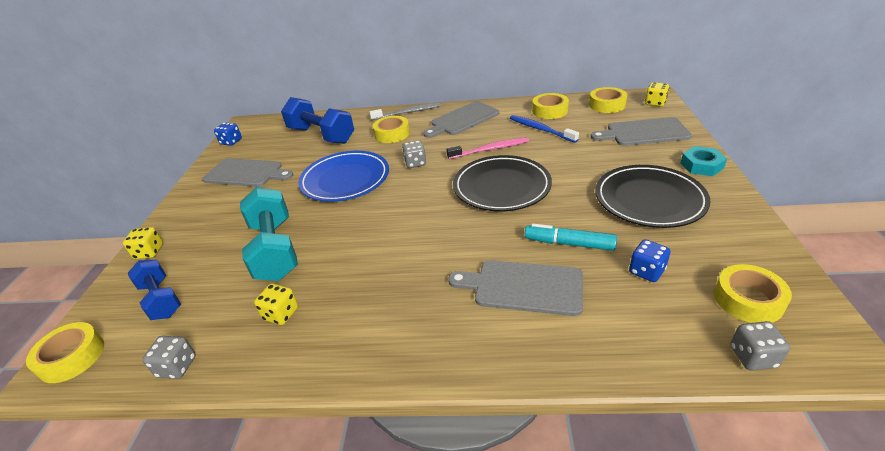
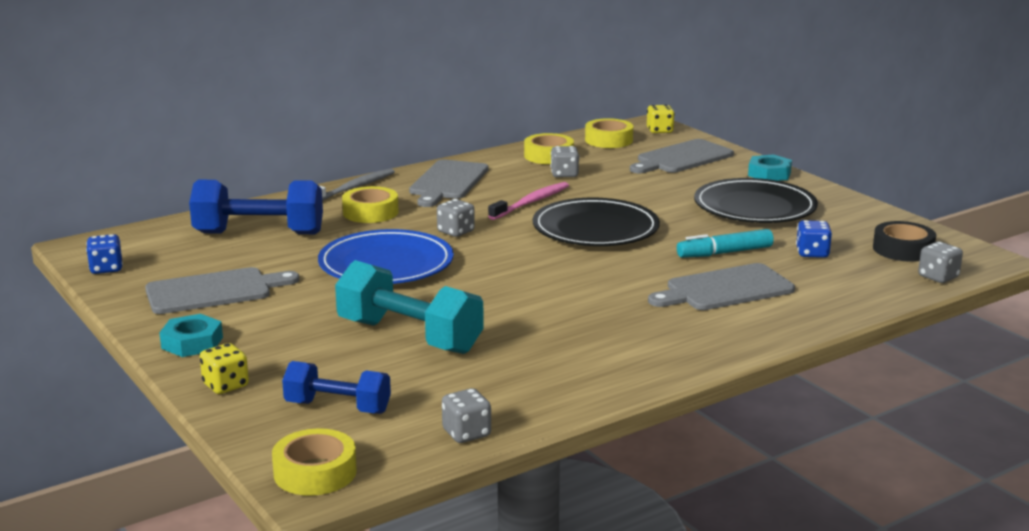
camera: 40 degrees left, 15 degrees down
yellow dice [254,284,298,325] -> none
blue toothbrush [510,115,579,143] -> grey dice [551,146,579,177]
yellow tape [714,264,792,323] -> black tape [873,221,936,262]
none -> turquoise nut [159,314,223,357]

